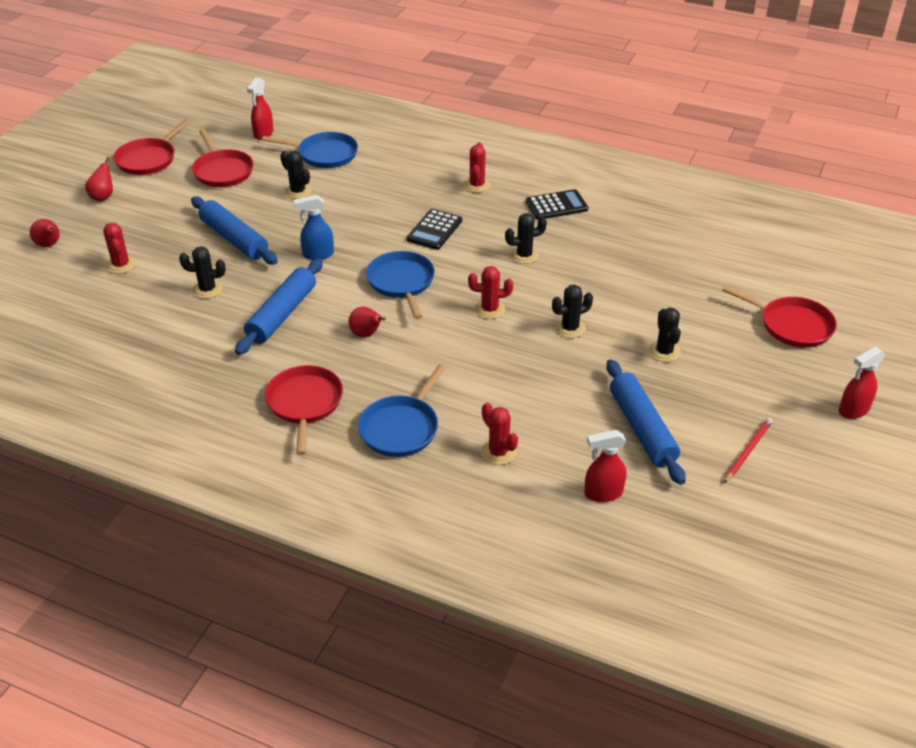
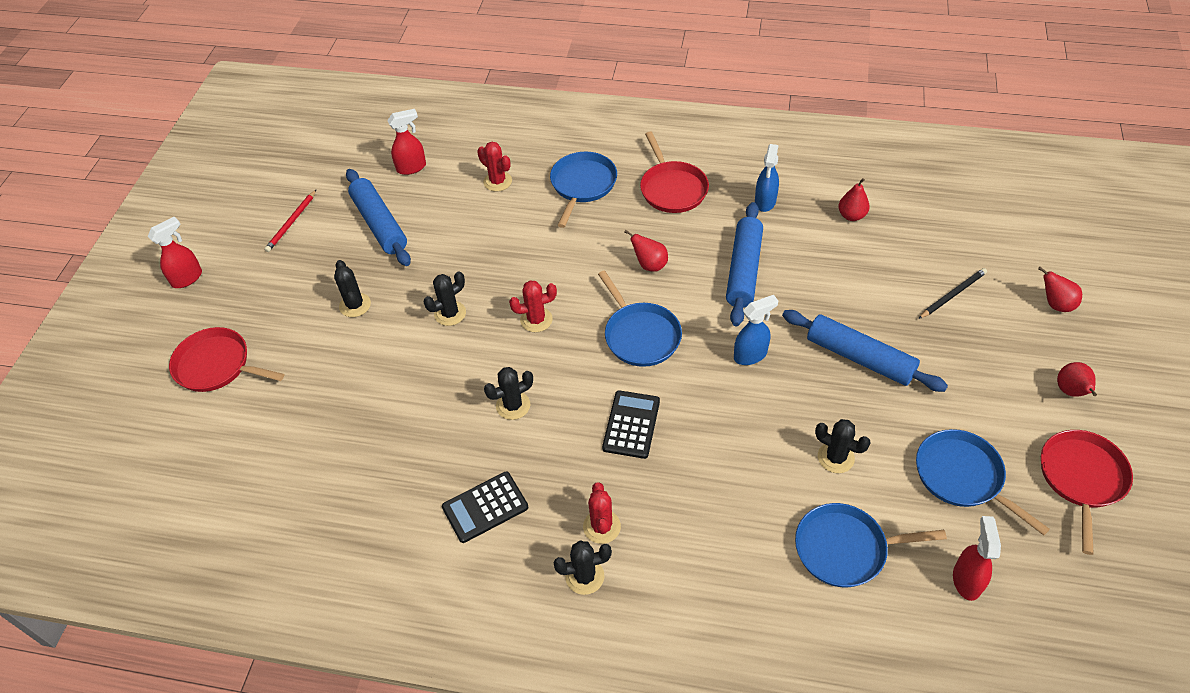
camera: 170 degrees right, 10 degrees up
red cactus [103,223,136,274] -> black pencil [918,268,987,319]
black cactus [179,246,226,299] -> black cactus moved to [553,540,612,595]
red pan [192,129,253,187] -> blue pan [916,429,1050,535]
none -> blue spray bottle [755,144,779,212]
none -> red pear [838,178,870,221]

